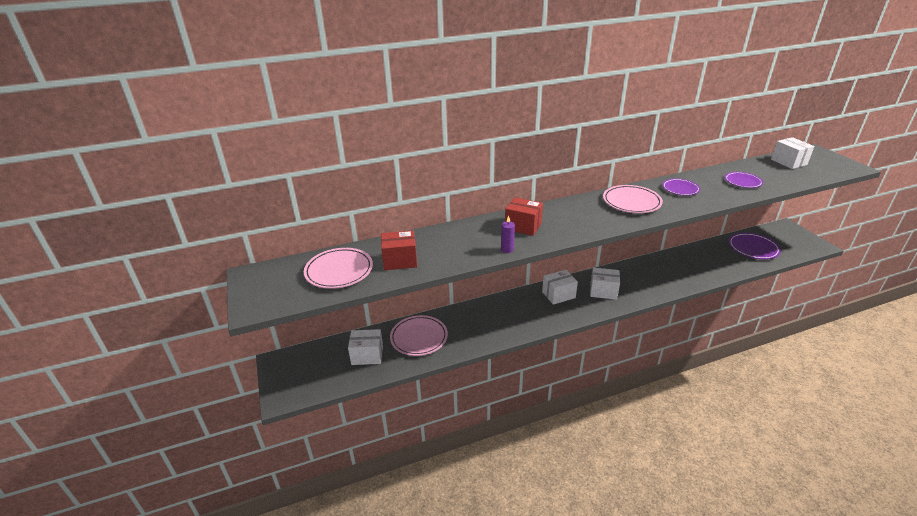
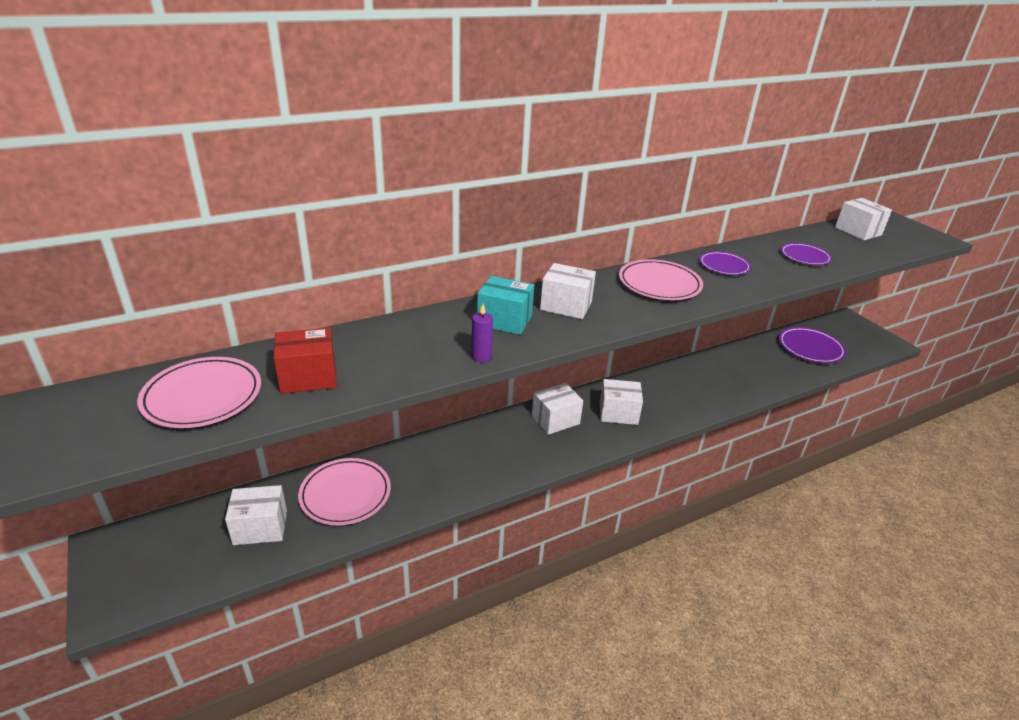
camera: 10 degrees left, 0 degrees up
red box [505,197,543,236] -> turquoise box [477,276,534,335]
none -> white box [540,263,596,319]

